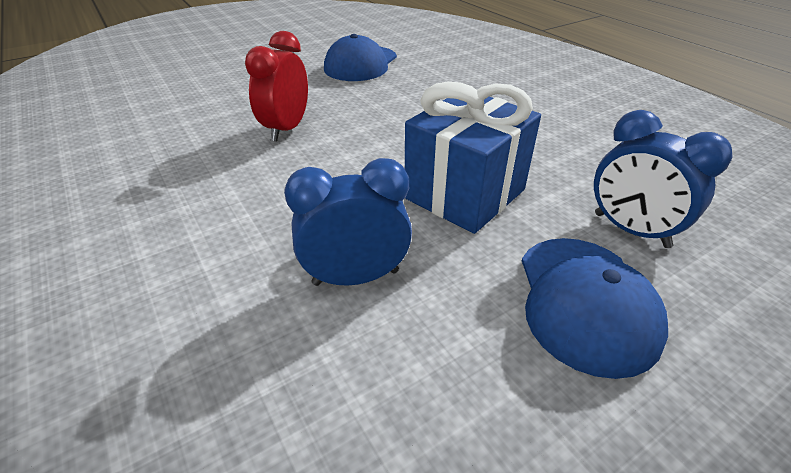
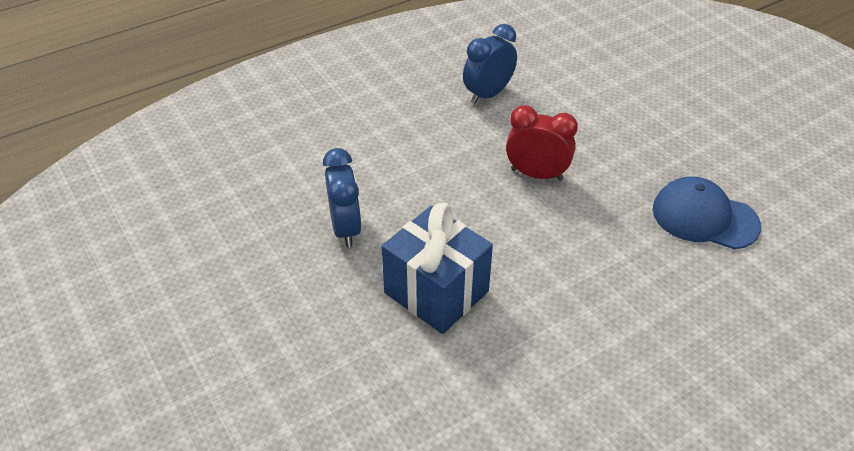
camera: 90 degrees right, 5 degrees up
blue cap [522,238,668,379] -> none
blue clock [594,110,733,248] -> blue clock moved to [463,24,517,104]

